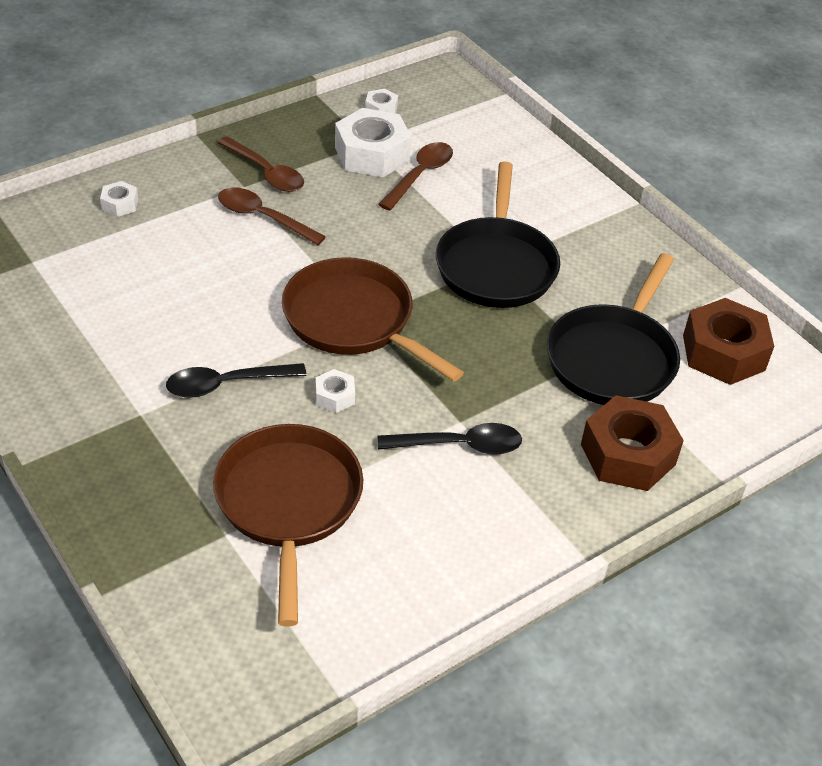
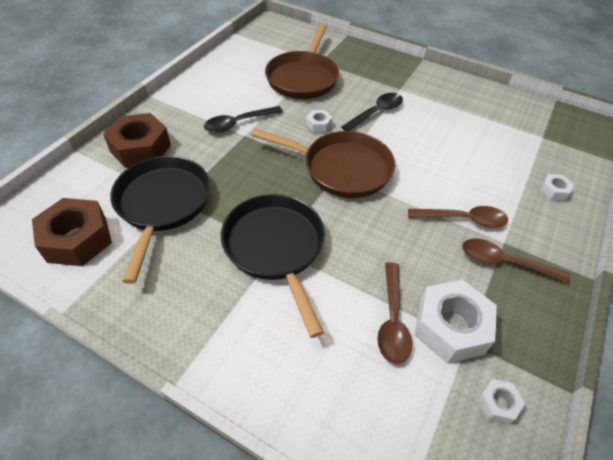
camera: 155 degrees right, 5 degrees up
brown pan [213,424,363,626] -> brown pan turned 45 degrees clockwise [265,24,339,99]

